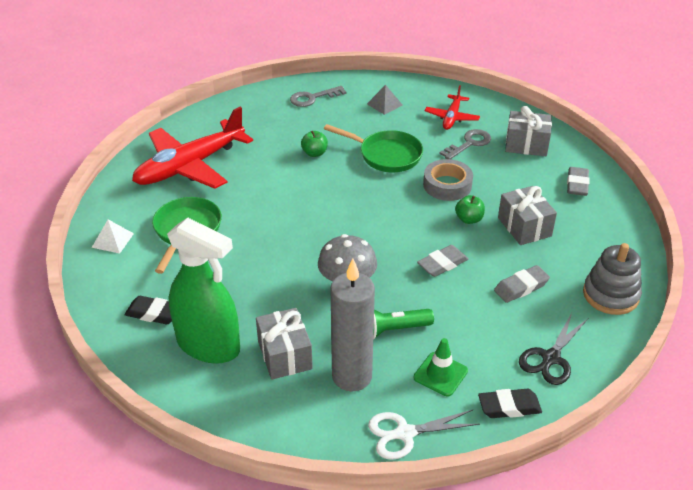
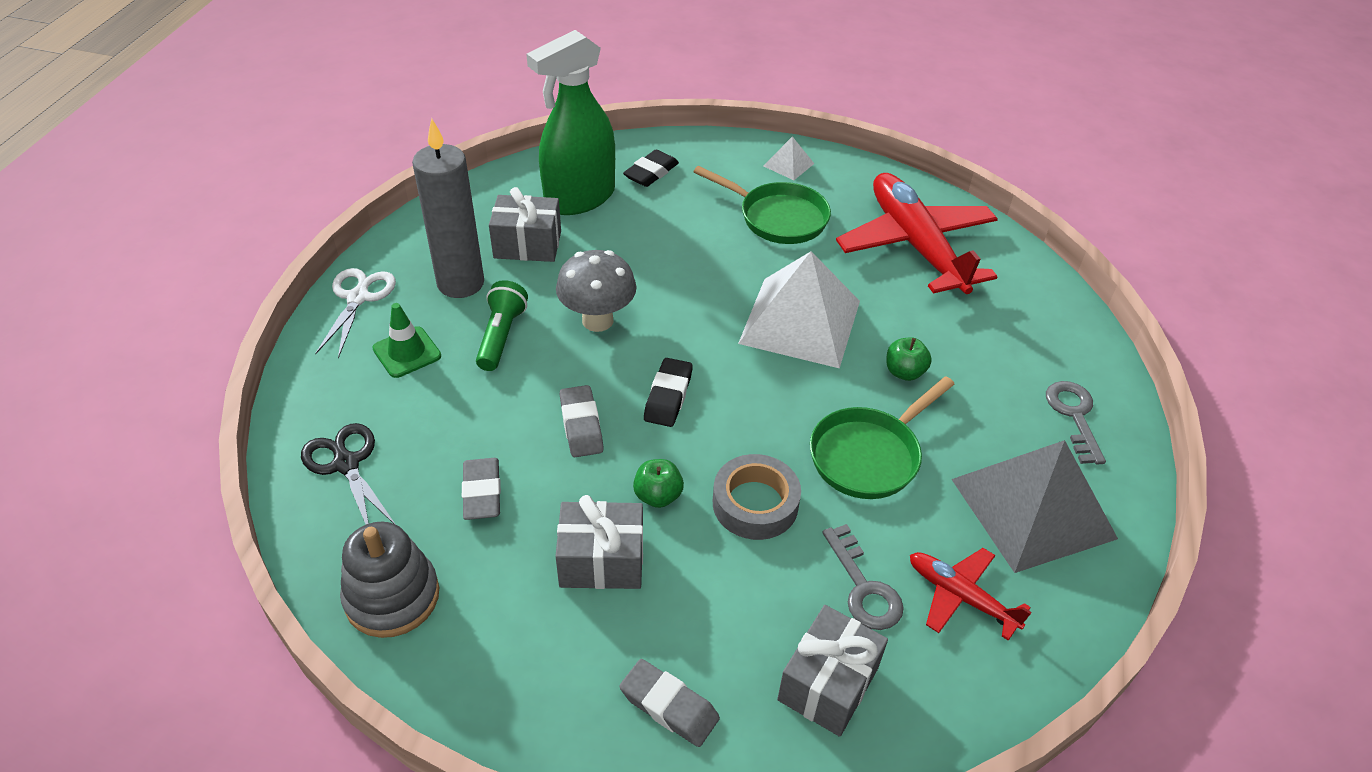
camera: 110 degrees right, 5 degrees up
grey pyramid [367,85,402,115] -> grey pyramid [951,440,1118,573], size x2.32
black eraser [478,389,542,418] -> black eraser moved to [644,358,693,427]
none -> white pyramid [738,251,860,368]

